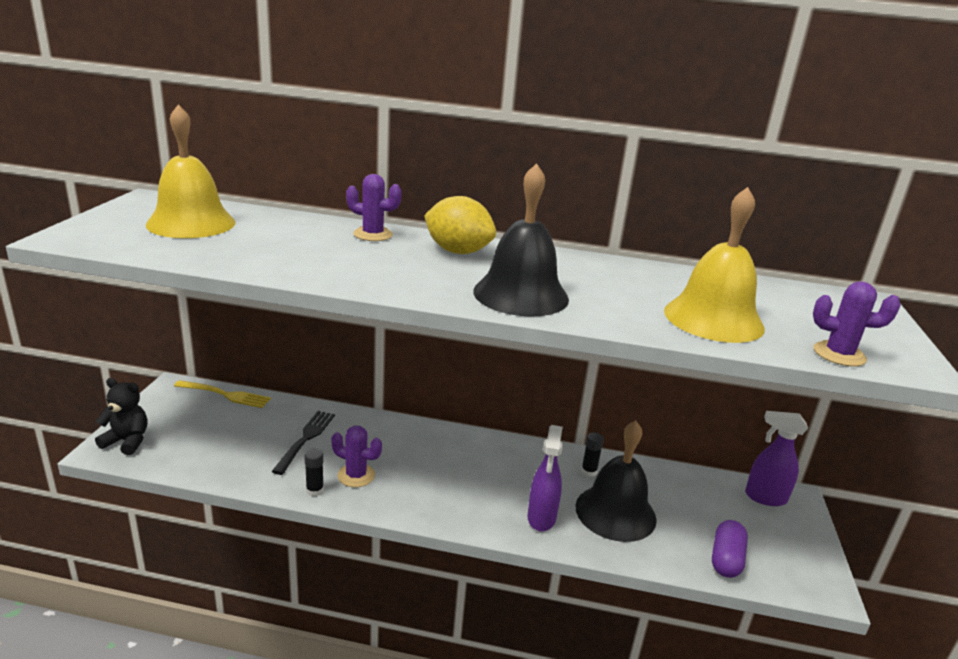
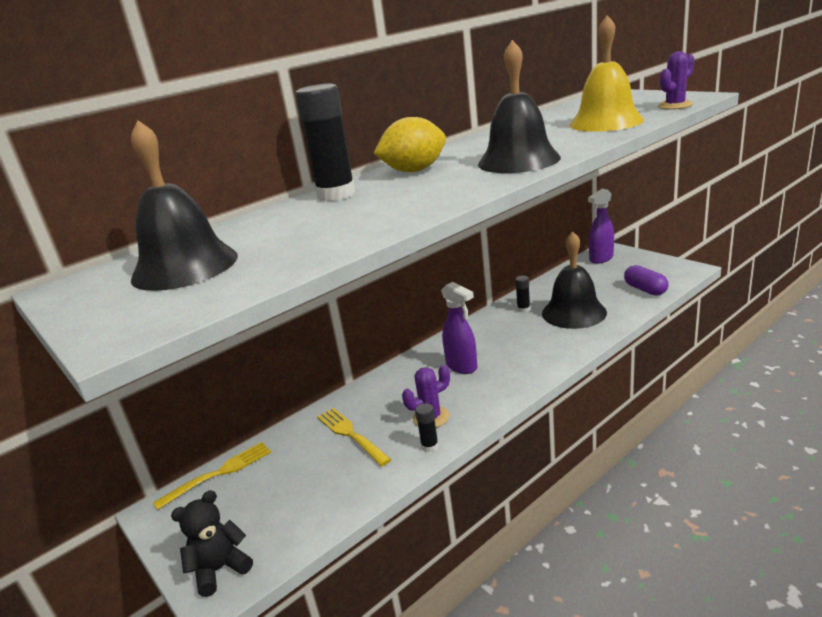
camera: 45 degrees left, 0 degrees up
yellow bell [146,104,235,238] -> black bell [131,120,238,291]
black fork [271,411,335,475] -> yellow fork [317,408,391,467]
purple cactus [346,174,402,241] -> black glue stick [295,83,355,201]
purple spray bottle [527,425,563,532] -> purple spray bottle moved to [441,282,477,374]

